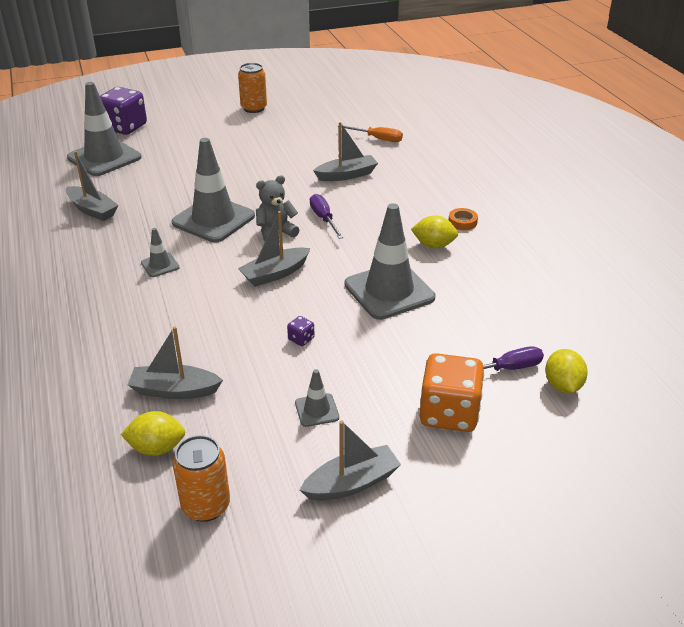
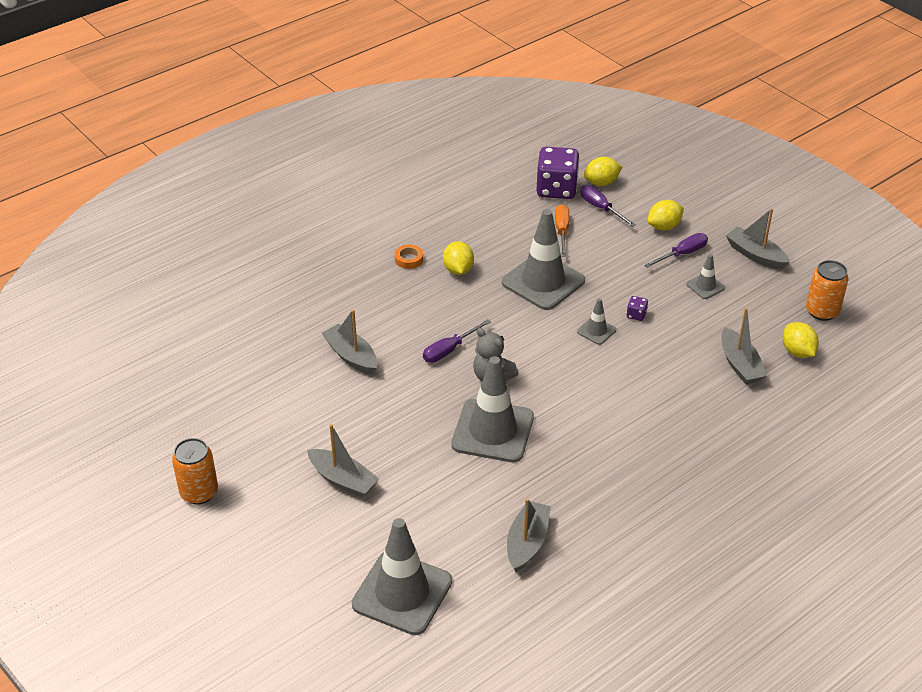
camera: 110 degrees left, 5 degrees up
purple dice [100,87,147,135] -> purple dice moved to [536,147,580,199]
grey traffic cone [141,228,180,277] -> grey traffic cone moved to [577,298,616,345]
grey boat [238,211,310,287] -> grey boat moved to [307,424,379,497]
orange screwdriver [337,125,403,142] -> orange screwdriver moved to [555,205,569,257]
orange dice [420,353,484,432] -> yellow lemon [648,200,684,230]
none -> purple screwdriver [644,233,708,268]

